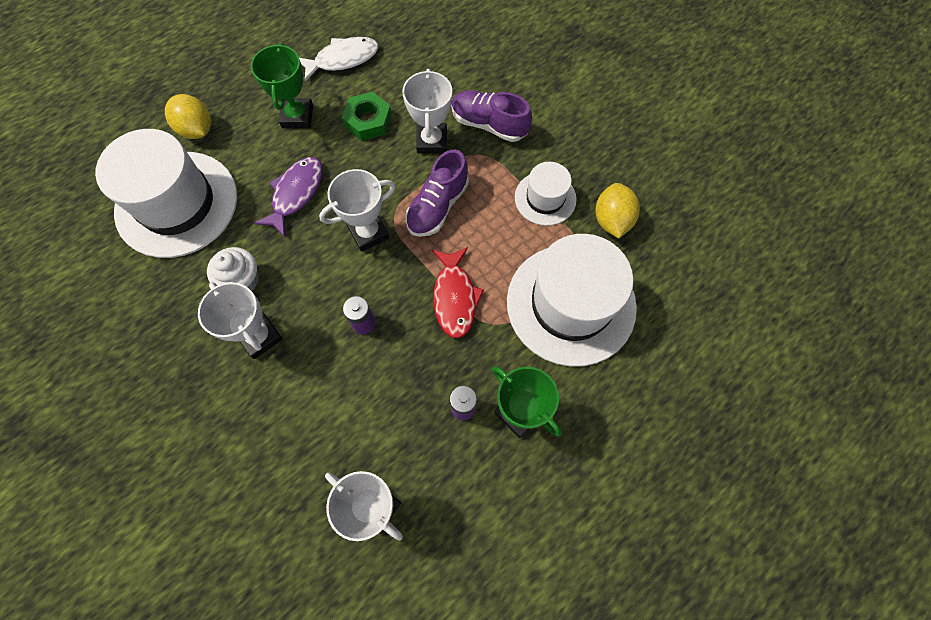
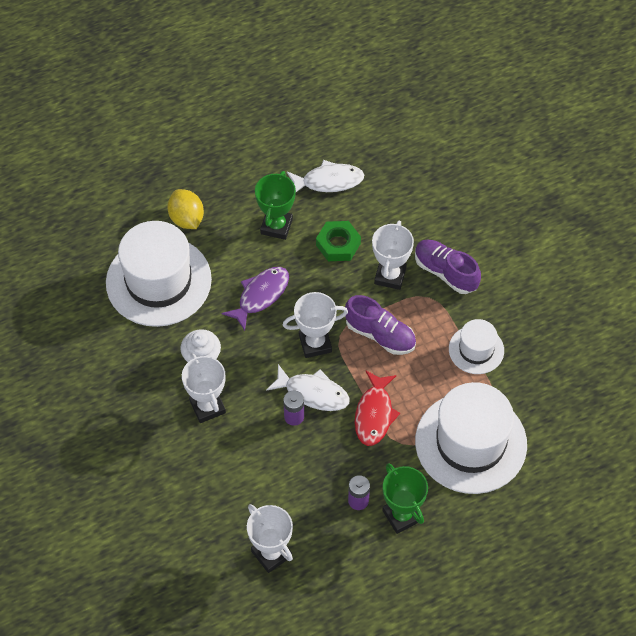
camera: 15 degrees right, 10 degrees down
purple shoe [405,149,469,237] -> purple shoe turned 105 degrees counterclockwise [345,295,416,355]
yellow lemon [595,183,640,239] -> none
none -> white fish [266,364,350,411]

